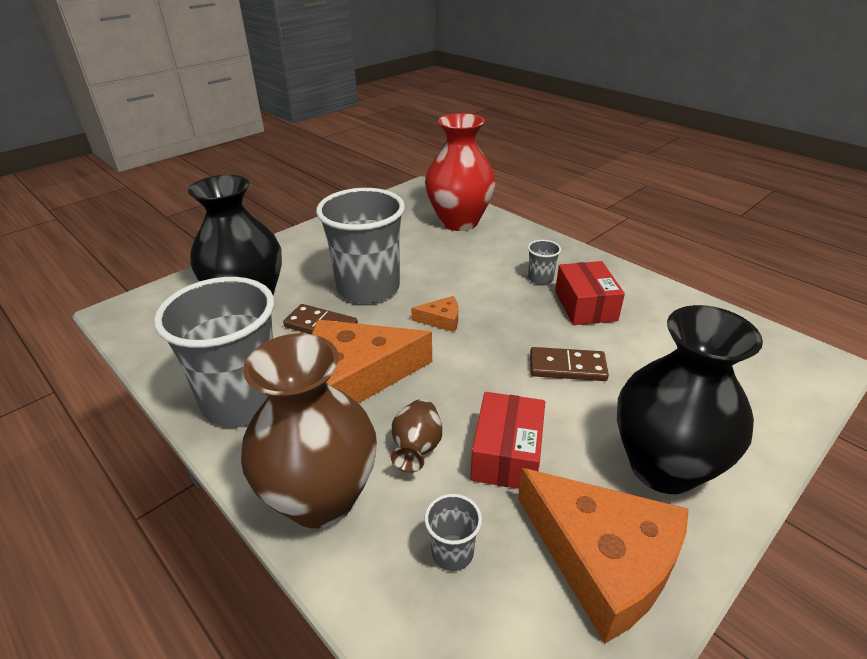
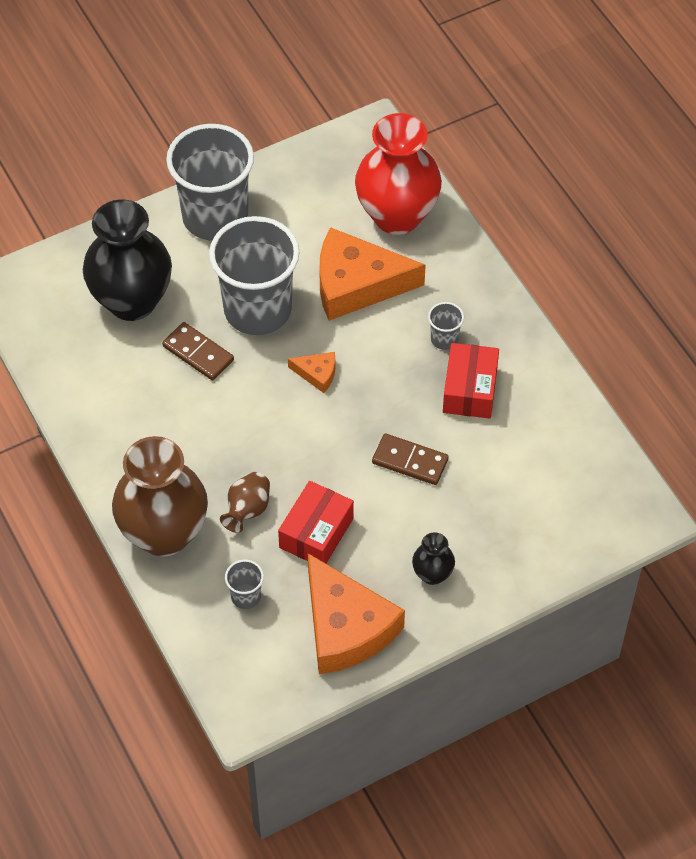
camera: 15 degrees right, 20 degrees up
grey cup [154,277,274,426] -> grey cup moved to [166,124,254,241]
orange cheese [312,320,432,403] -> orange cheese moved to [319,227,426,321]
black vase [617,305,763,494] -> black vase [412,532,455,585], size x0.45

